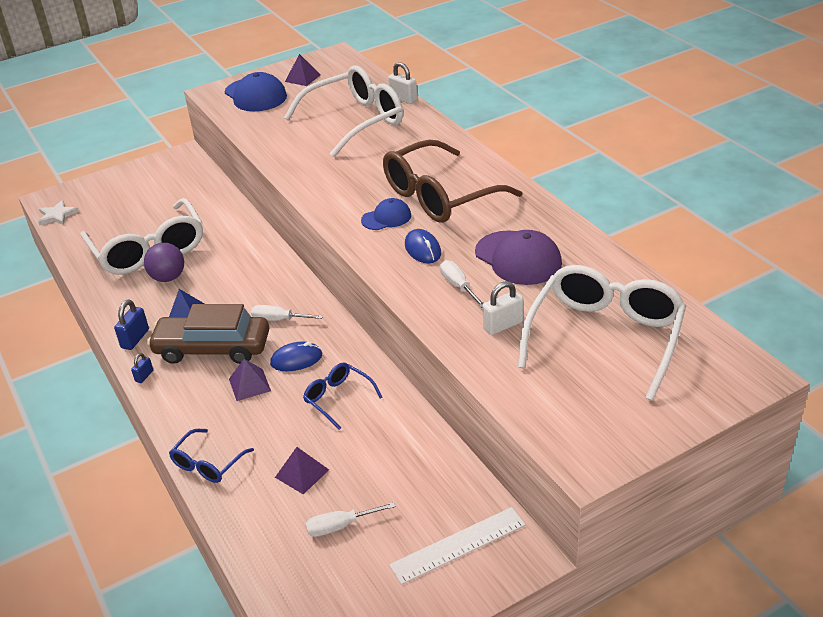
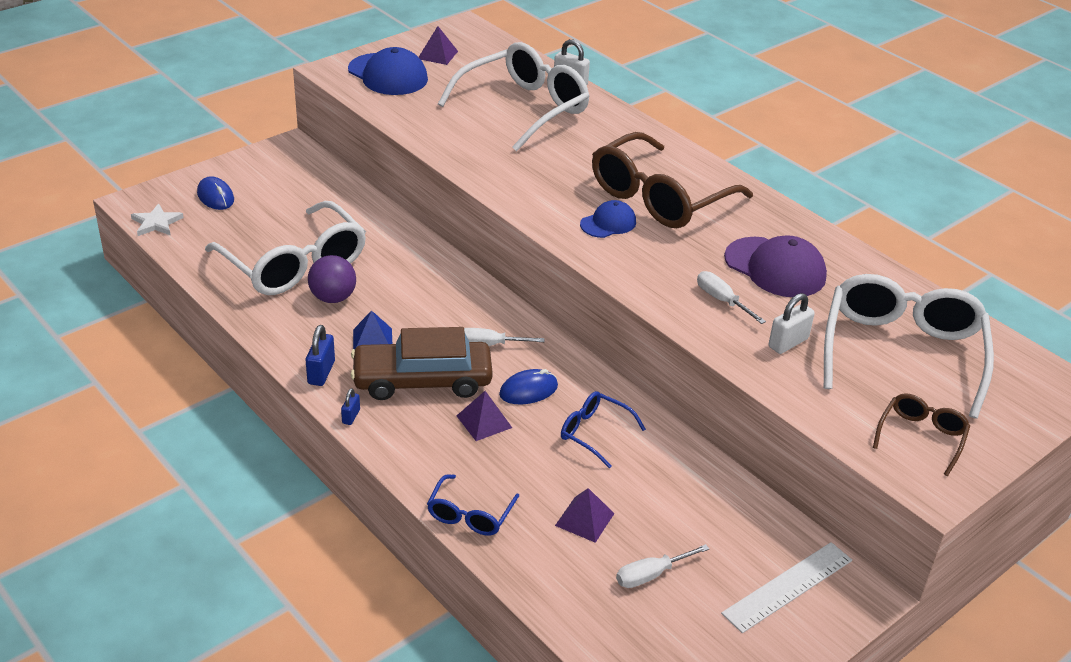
camera: 15 degrees left, 0 degrees up
blue mouse [405,229,441,263] -> blue mouse moved to [197,176,234,210]
none -> brown glasses [873,394,970,476]

